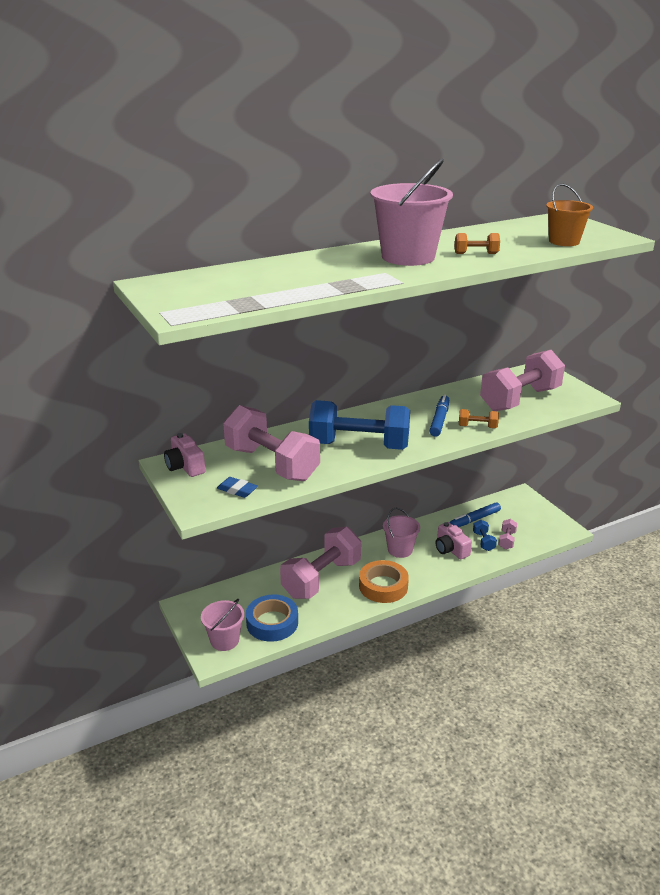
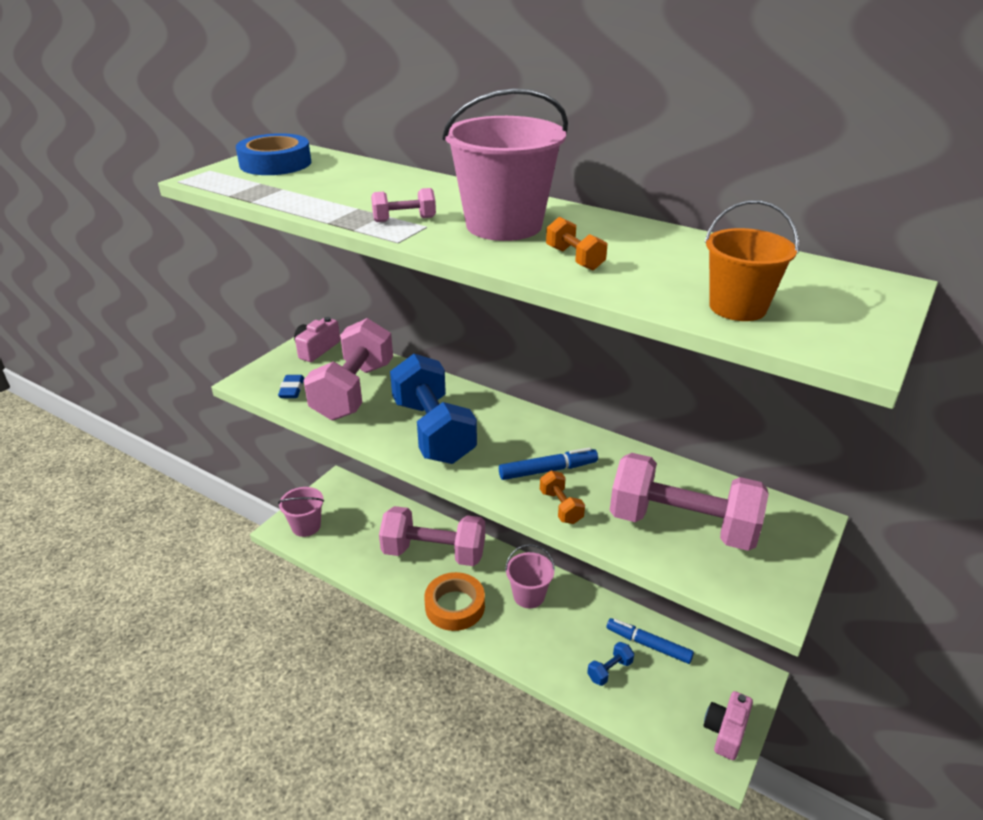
camera: 60 degrees right, 5 degrees up
blue tape [246,594,298,642] -> blue tape moved to [236,133,311,175]
pink camera [435,522,472,559] -> pink camera moved to [704,691,753,760]
pink dumbbell [498,519,517,549] -> pink dumbbell moved to [371,188,436,222]

